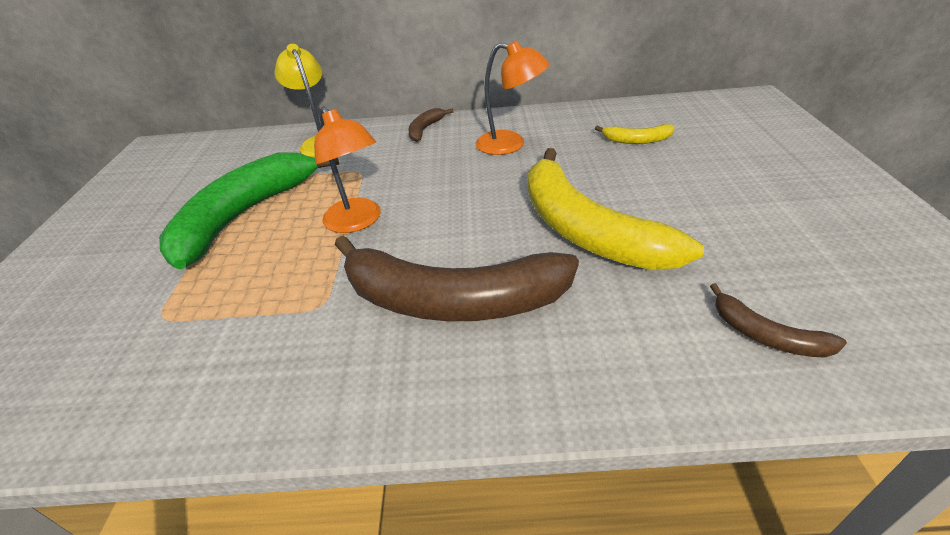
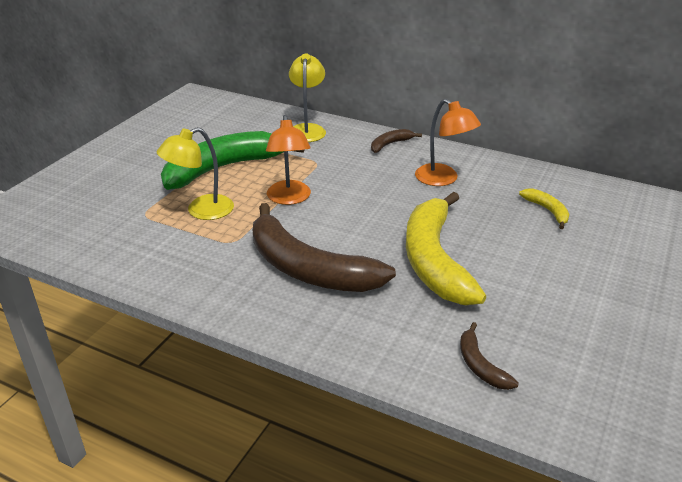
camera: 25 degrees right, 5 degrees down
yellow banana [595,124,674,144] -> yellow banana turned 150 degrees counterclockwise [519,188,569,229]
none -> yellow lamp [157,127,234,220]

